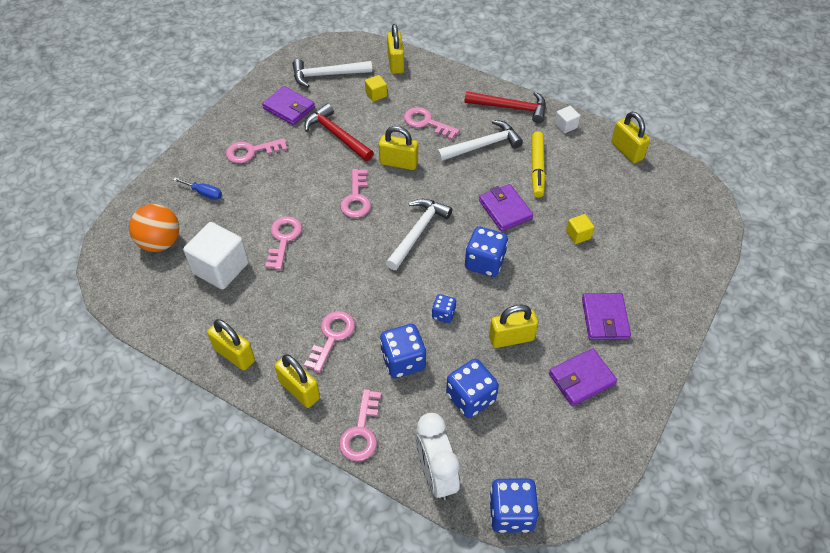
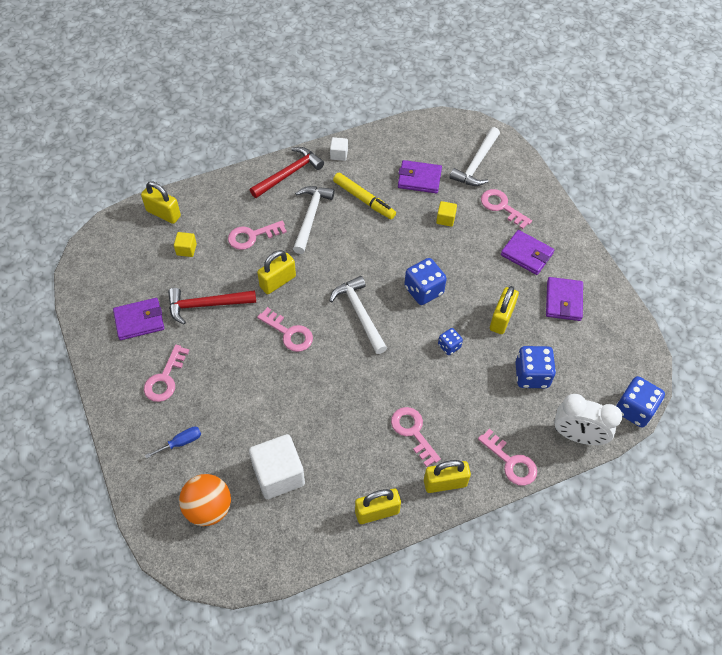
camera: 55 degrees left, 5 degrees up
pink key [265,216,302,270] -> pink key moved to [481,189,532,229]
white hammer [293,59,372,88] -> white hammer moved to [450,127,500,186]
blue dice [380,324,426,378] -> none
purple wallet [479,184,533,231] -> purple wallet moved to [398,160,442,193]
yellow padlock [611,112,650,163] -> none

